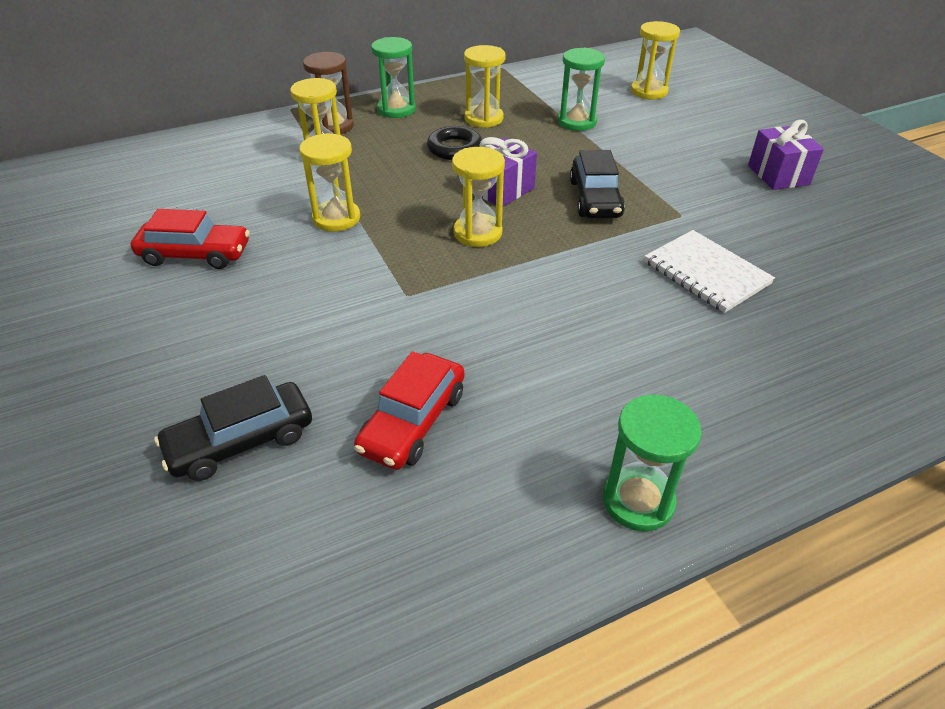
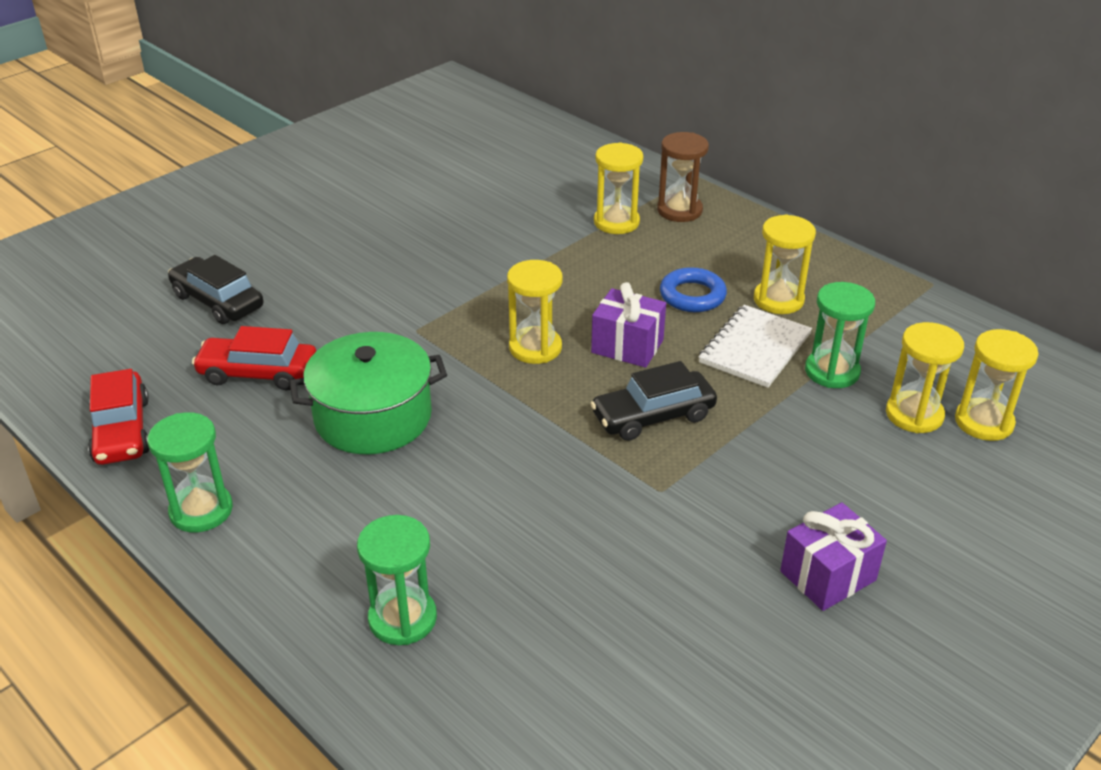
camera: 70 degrees right, 5 degrees down
red car [131,209,250,269] -> red car moved to [88,369,149,465]
yellow hourglass [299,133,360,232] -> yellow hourglass moved to [886,322,964,433]
green hourglass [371,37,416,118] -> green hourglass moved to [357,515,437,645]
black ring [427,126,482,160] -> blue ring [660,267,727,312]
white notebook [644,230,775,313] -> white notebook moved to [699,305,812,388]
none -> green pot [289,332,447,454]

